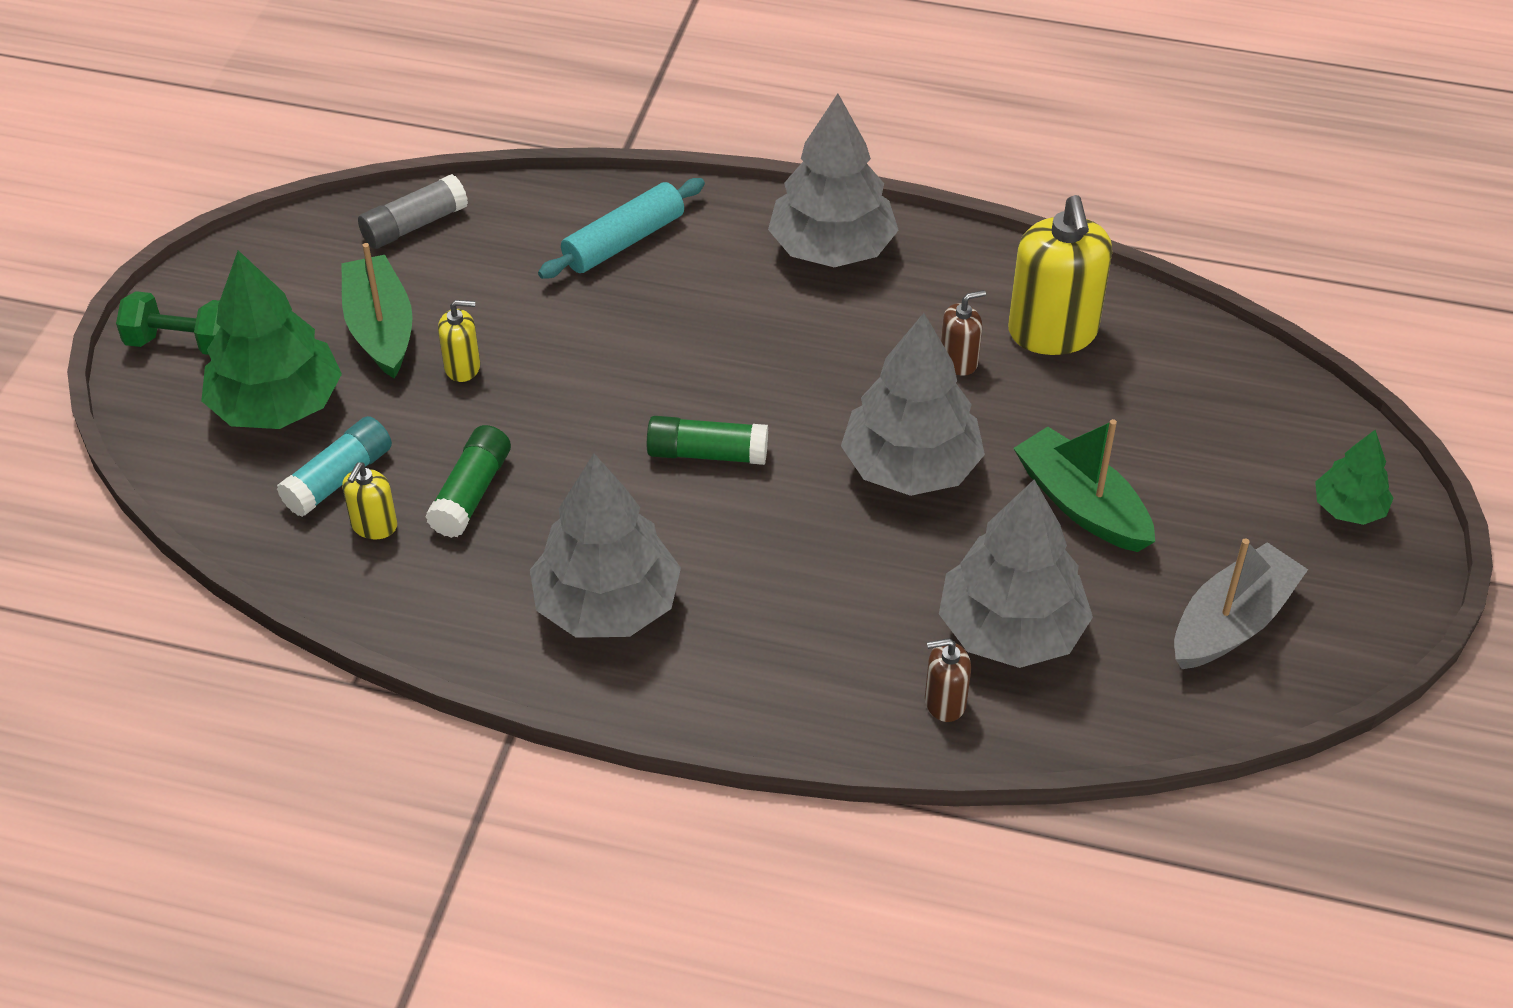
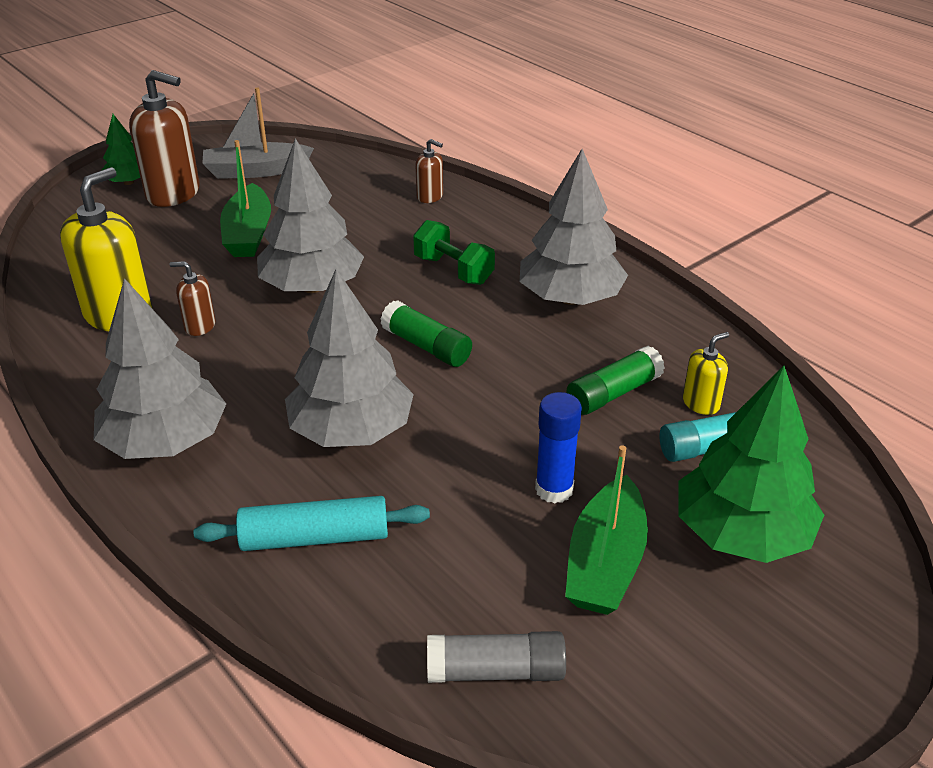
camera: 145 degrees left, 10 degrees down
green dumbbell [116,291,220,355] -> green dumbbell moved to [413,220,495,285]
yellow soap dispenser [438,300,480,382] -> blue glue stick [535,392,582,503]
grey tree [939,479,1093,668] -> grey tree moved to [285,269,414,447]
none -> brown soap dispenser [129,70,200,207]

